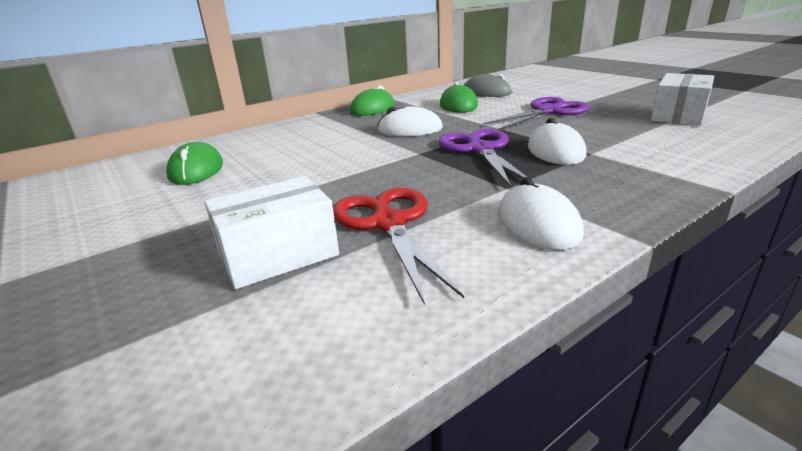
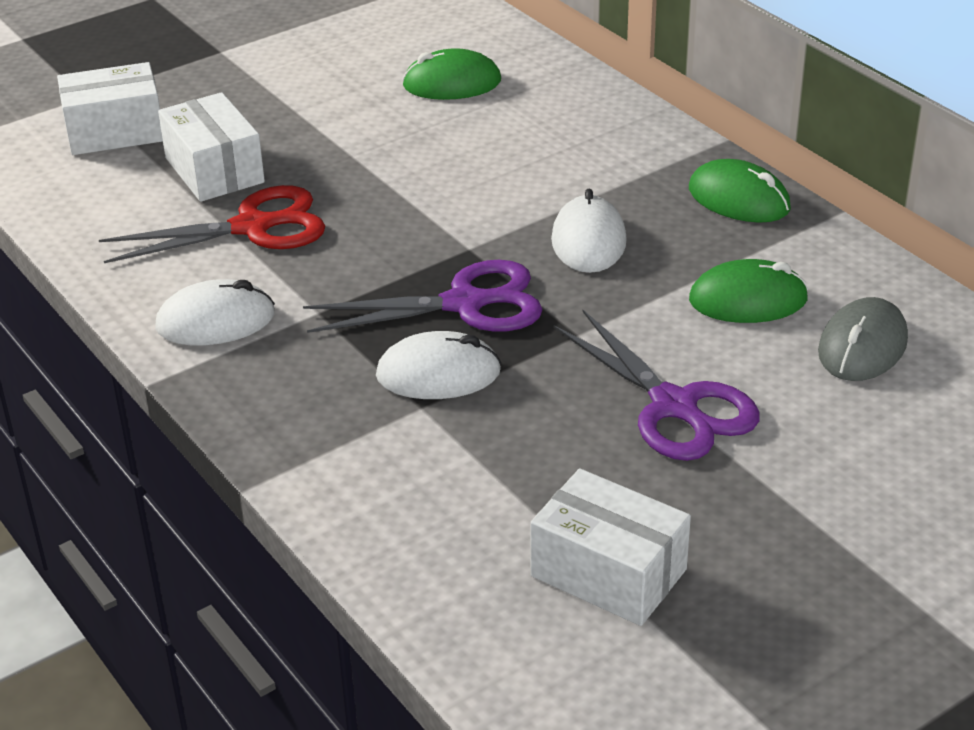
camera: 90 degrees right, 10 degrees up
none -> white box [57,62,163,155]

